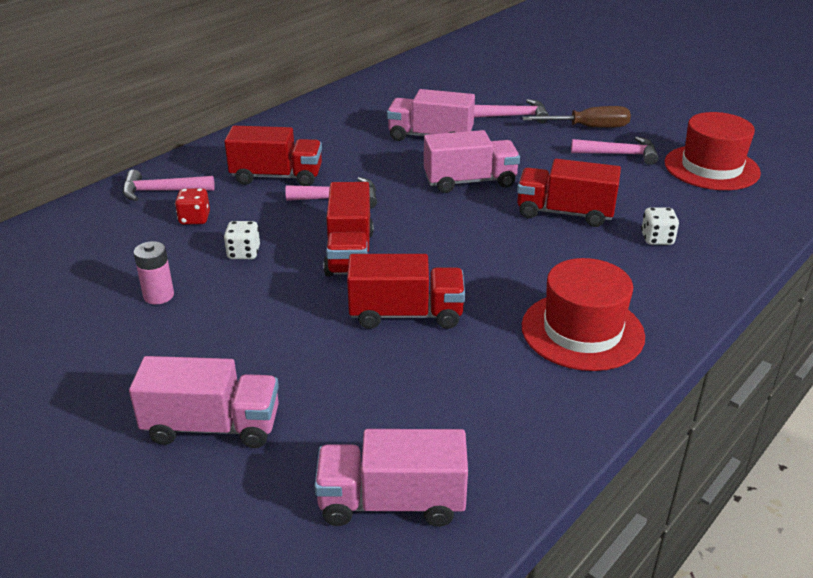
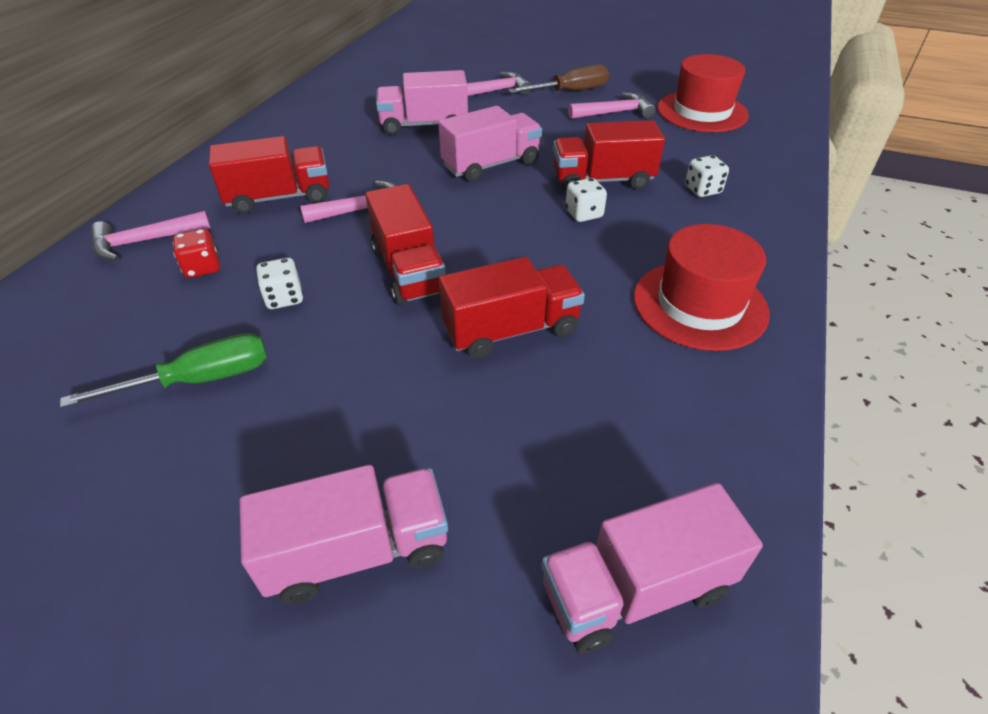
camera: 20 degrees left, 10 degrees up
pink battery [134,241,174,304] -> green screwdriver [60,333,267,408]
none -> white dice [565,178,607,222]

